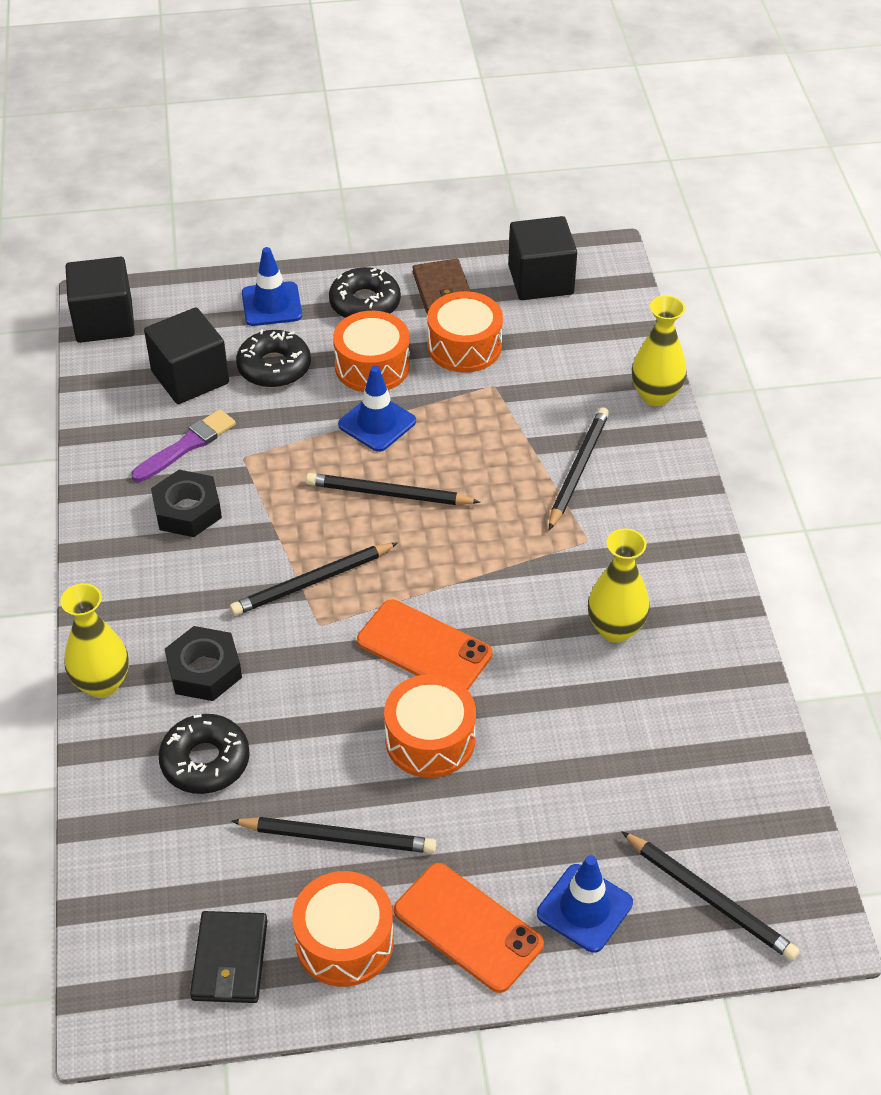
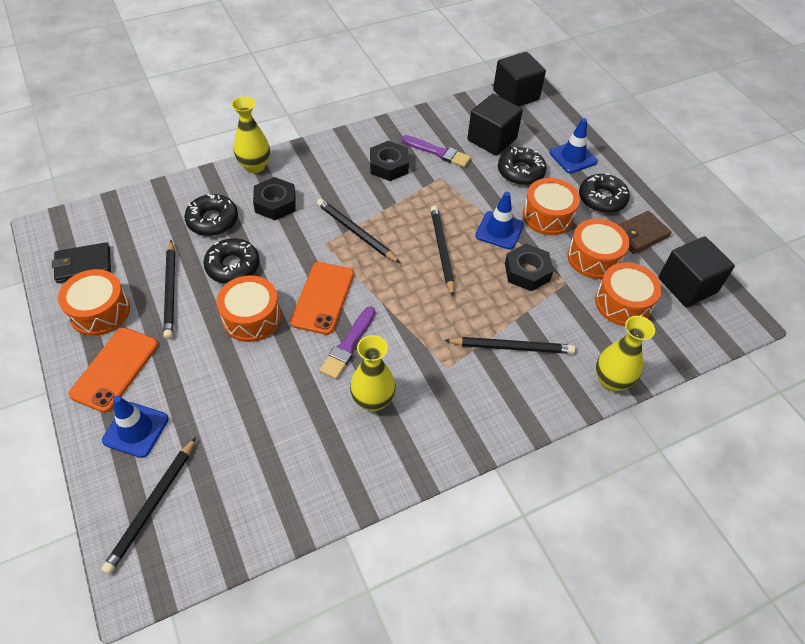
camera: 70 degrees right, 5 degrees up
none -> black donut [203,238,260,284]
none -> purple brush [320,307,376,379]
none -> black nut [505,244,553,291]
none -> orange drum [595,262,662,326]

